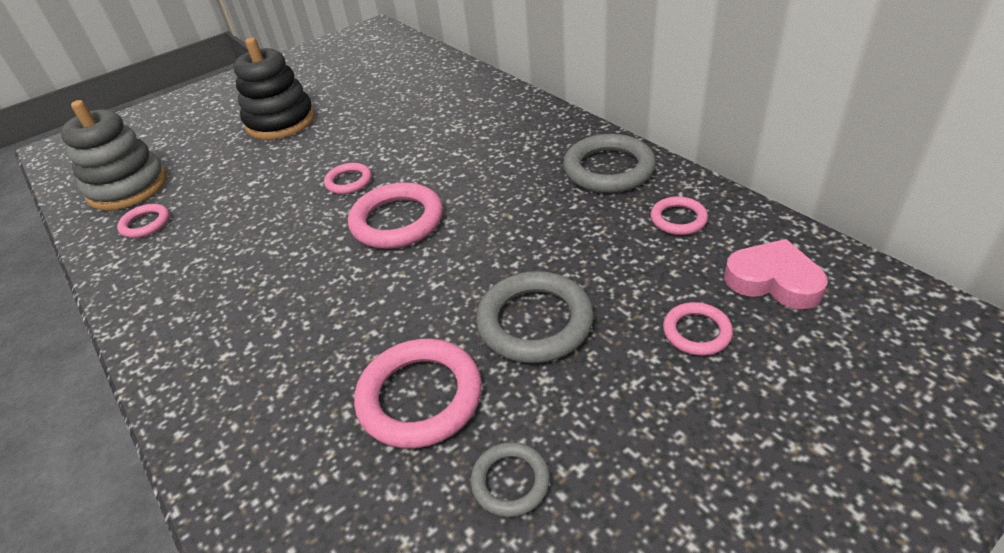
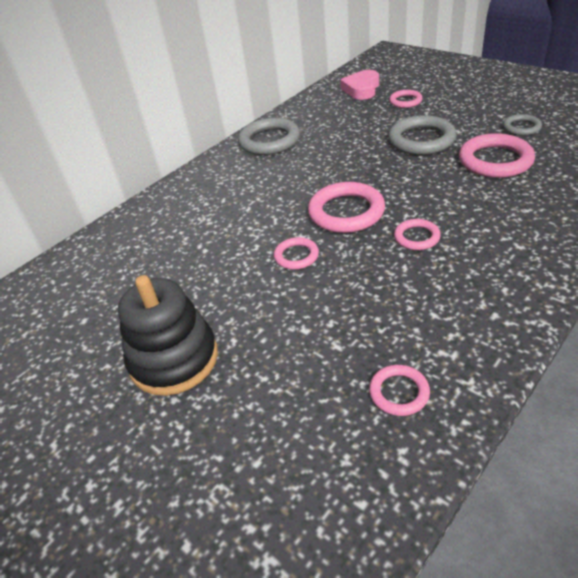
camera: 100 degrees left, 0 degrees up
grey stacking toy [61,100,167,211] -> none
pink ring [650,196,708,235] -> pink ring moved to [394,219,441,250]

